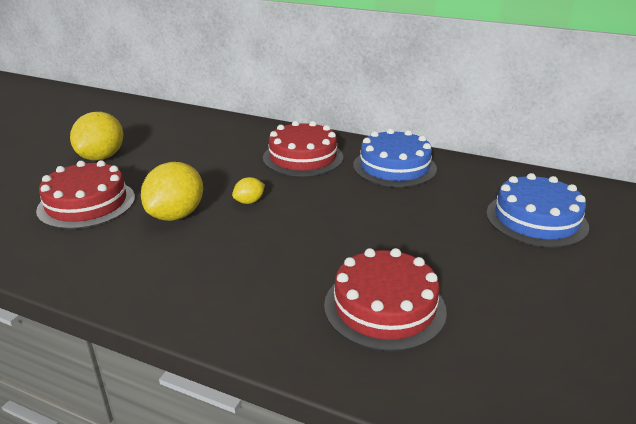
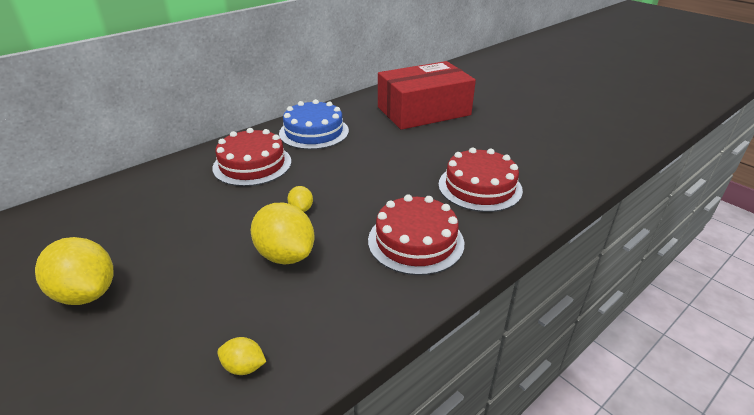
camera: 65 degrees left, 5 degrees up
red cake [36,160,135,229] -> red cake moved to [368,194,464,275]
blue cake [486,173,589,248] -> red box [378,61,476,130]
none -> yellow lemon [217,337,266,375]

